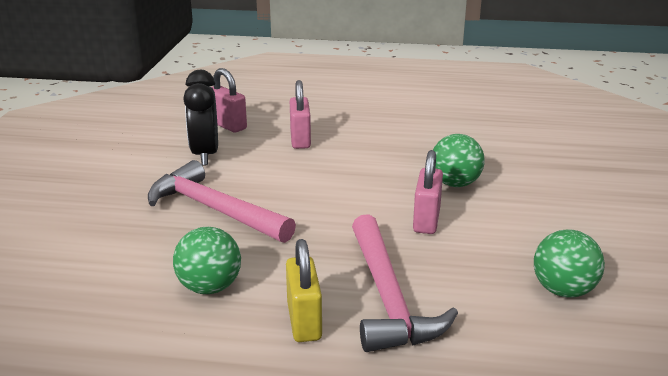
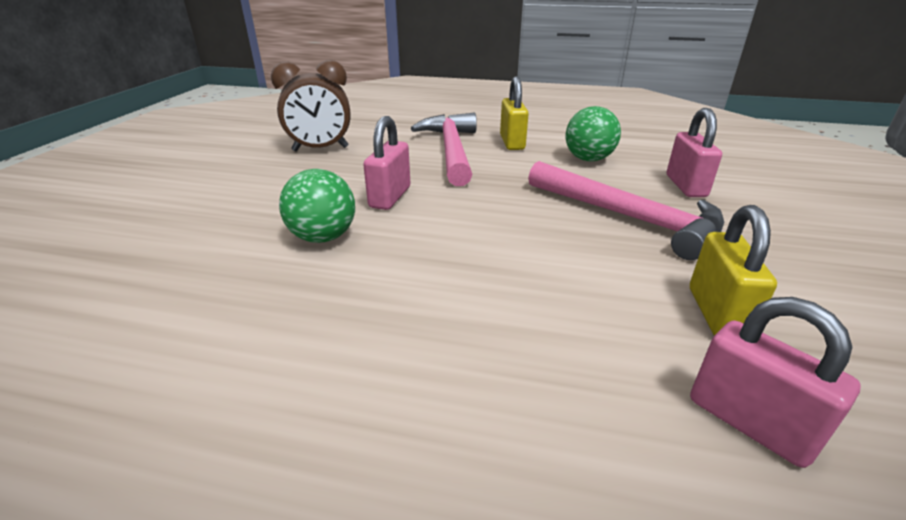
camera: 175 degrees left, 5 degrees up
black clock [183,70,218,166] -> yellow padlock [690,205,777,336]
pink padlock [290,80,311,149] -> pink padlock moved to [667,108,722,197]
green ball [534,230,605,298] -> brown clock [271,60,351,152]

